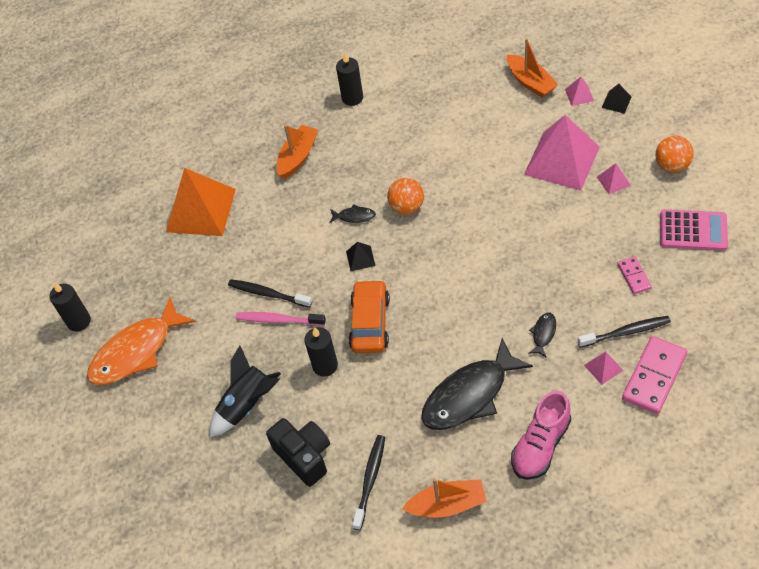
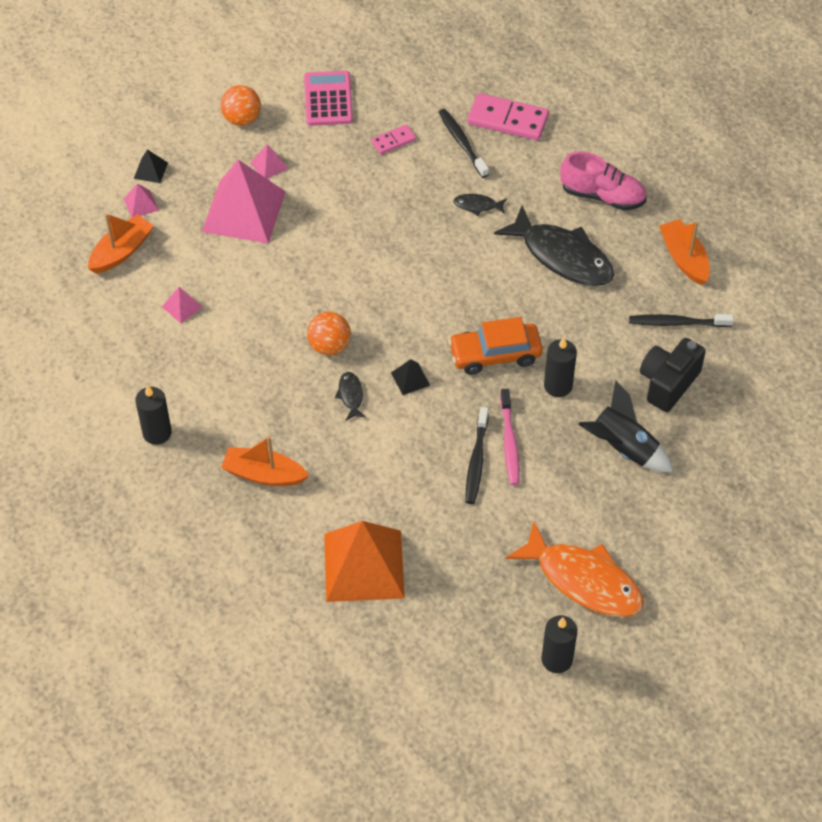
camera: 110 degrees left, 0 degrees up
pink pyramid [584,351,624,385] -> pink pyramid moved to [162,287,202,323]

